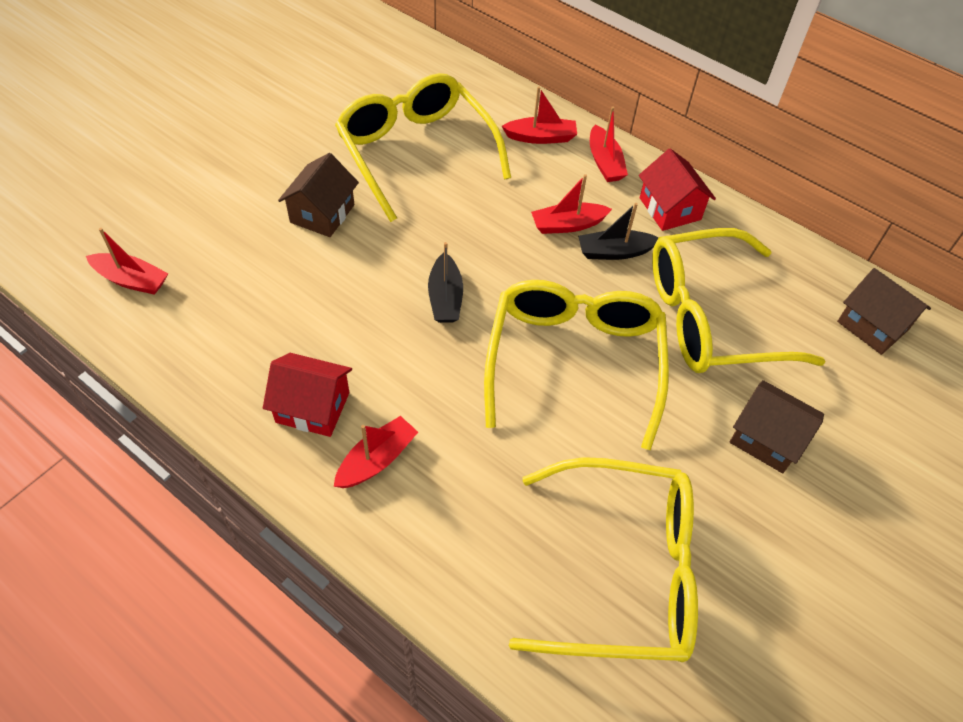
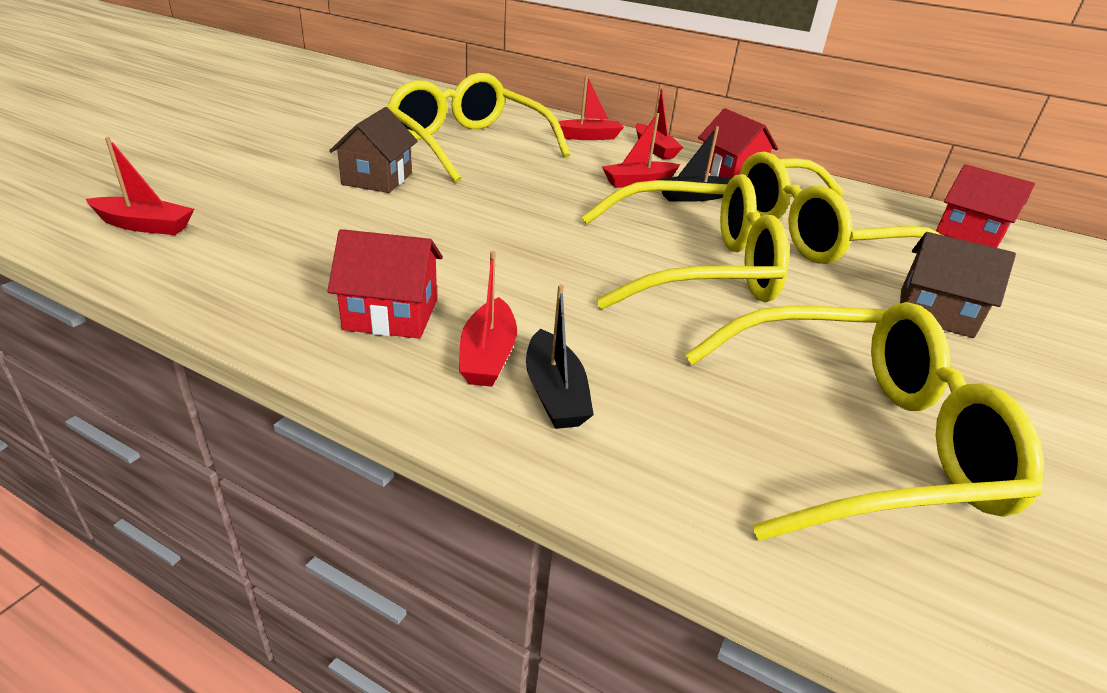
camera: 10 degrees left, 20 degrees down
red boat [334,416,418,488] -> red boat turned 150 degrees clockwise [459,251,517,387]
black boat [428,242,463,323] -> black boat moved to [526,285,594,429]
yellow glasses [484,280,669,450] -> yellow glasses turned 90 degrees clockwise [581,174,789,309]
brown house [837,268,931,355] -> red house [936,164,1035,248]

